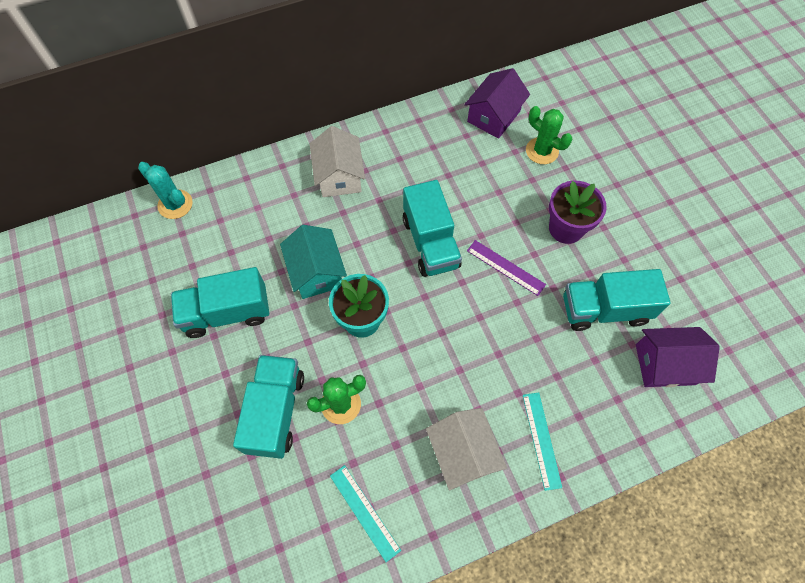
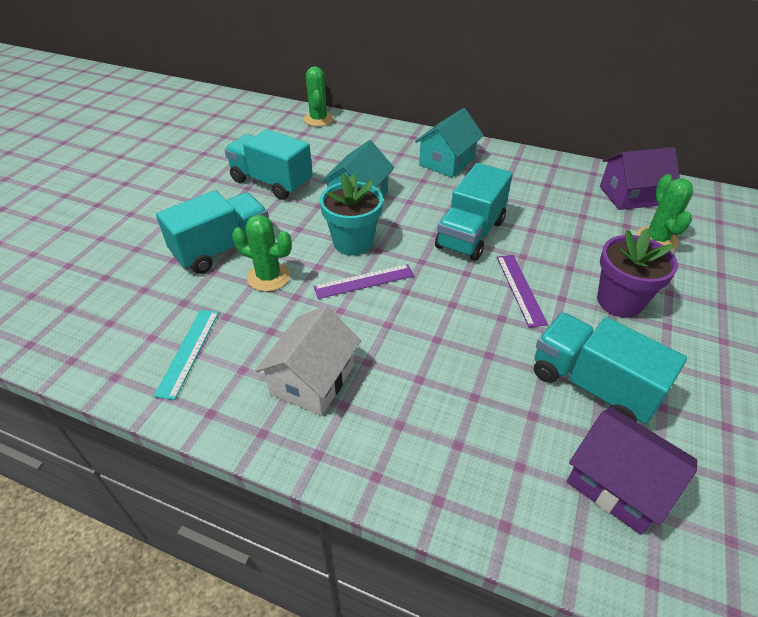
camera: 45 degrees right, 20 degrees down
turquoise cactus [138,162,193,219] -> green cactus [303,66,334,127]
white house [310,126,365,197] -> turquoise house [415,108,484,178]
turquoise ruler [523,393,562,491] -> none
none -> purple ruler [313,264,414,299]

